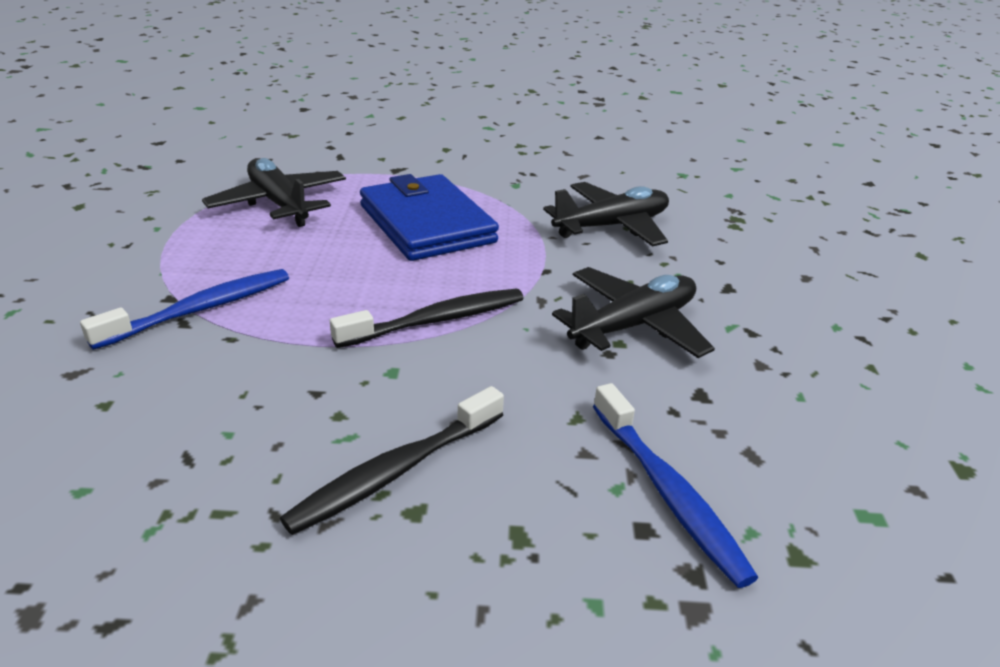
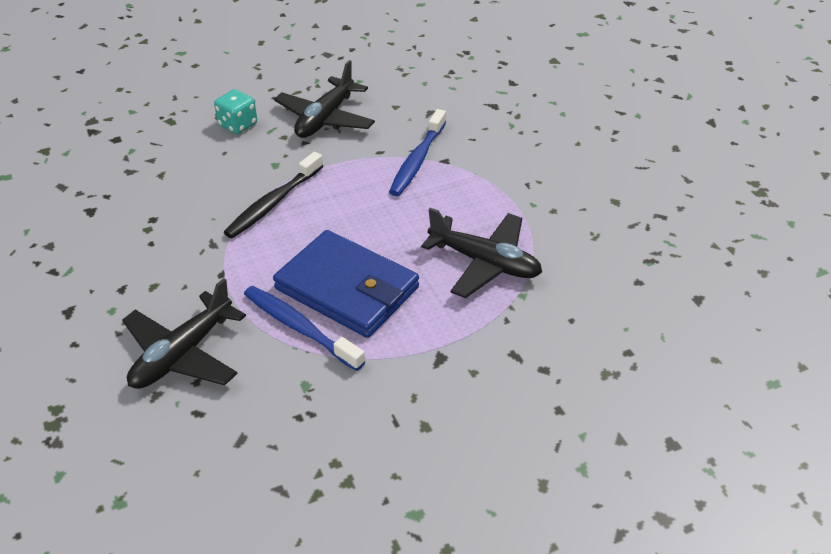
camera: 155 degrees right, 10 degrees up
black toothbrush [280,386,504,535] -> turquoise dice [214,89,257,134]
black plane [552,267,715,358] -> black plane moved to [274,60,375,138]
blue toothbrush [593,383,758,588] -> blue toothbrush moved to [244,286,365,371]

